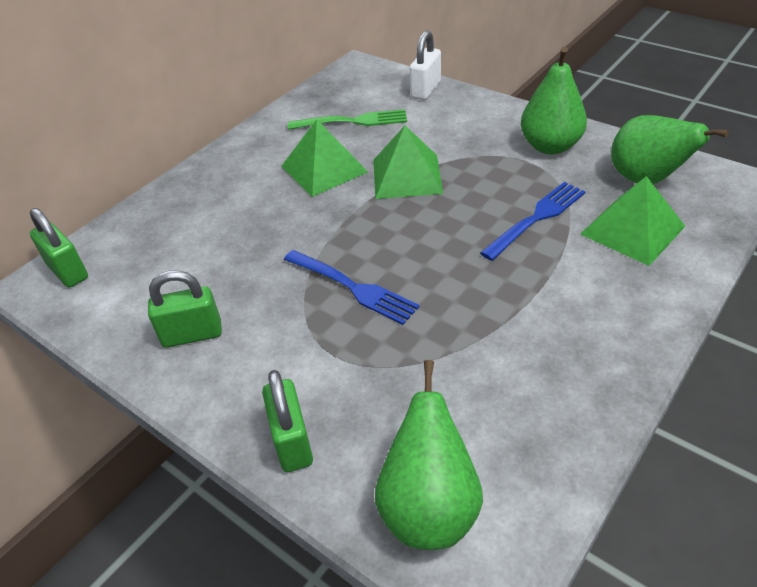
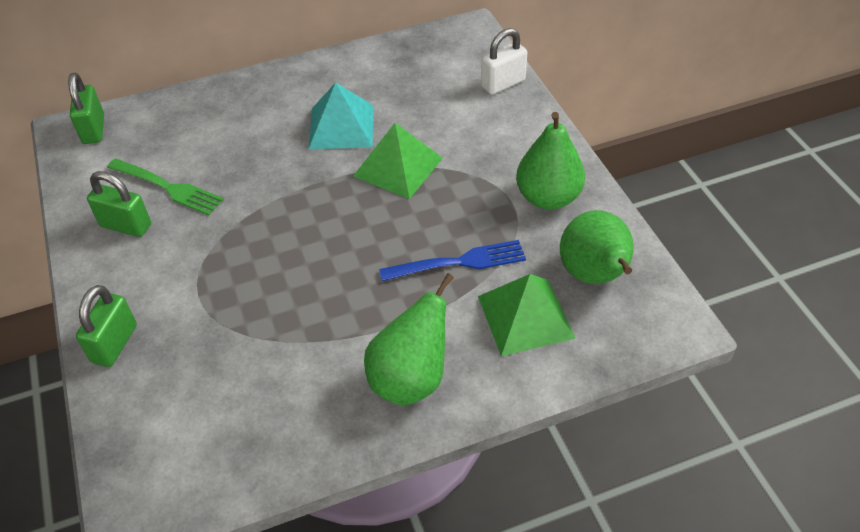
camera: 30 degrees right, 5 degrees up
green pyramid [281,119,368,197] -> turquoise pyramid [308,82,374,150]
blue fork [284,250,420,325] -> none
green fork [288,109,407,130] -> green fork moved to [107,158,224,215]
green pear [375,360,483,550] -> green pear moved to [364,273,454,406]

